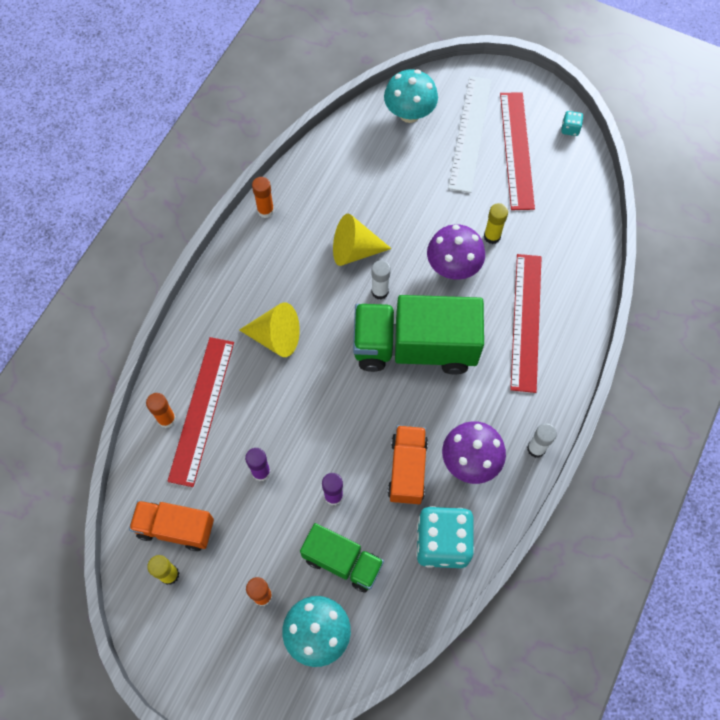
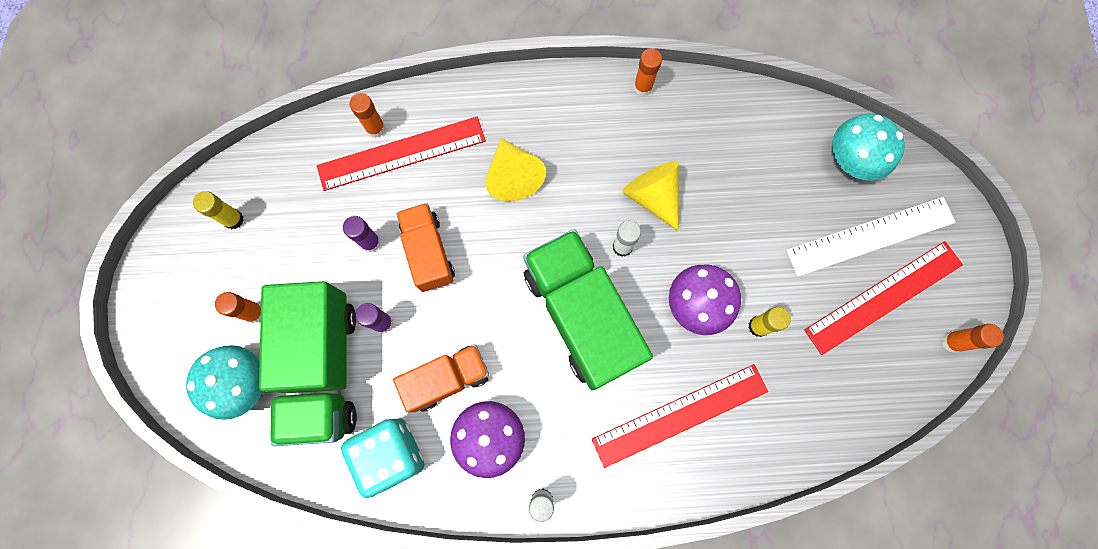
camera: 60 degrees right, 10 degrees up
orange truck [129,500,214,551] -> orange truck moved to [396,203,455,292]
green truck [300,523,384,592] -> green truck [259,281,357,446], size x1.74
turquoise dice [561,111,583,136] -> orange glue stick [942,324,1004,353]

